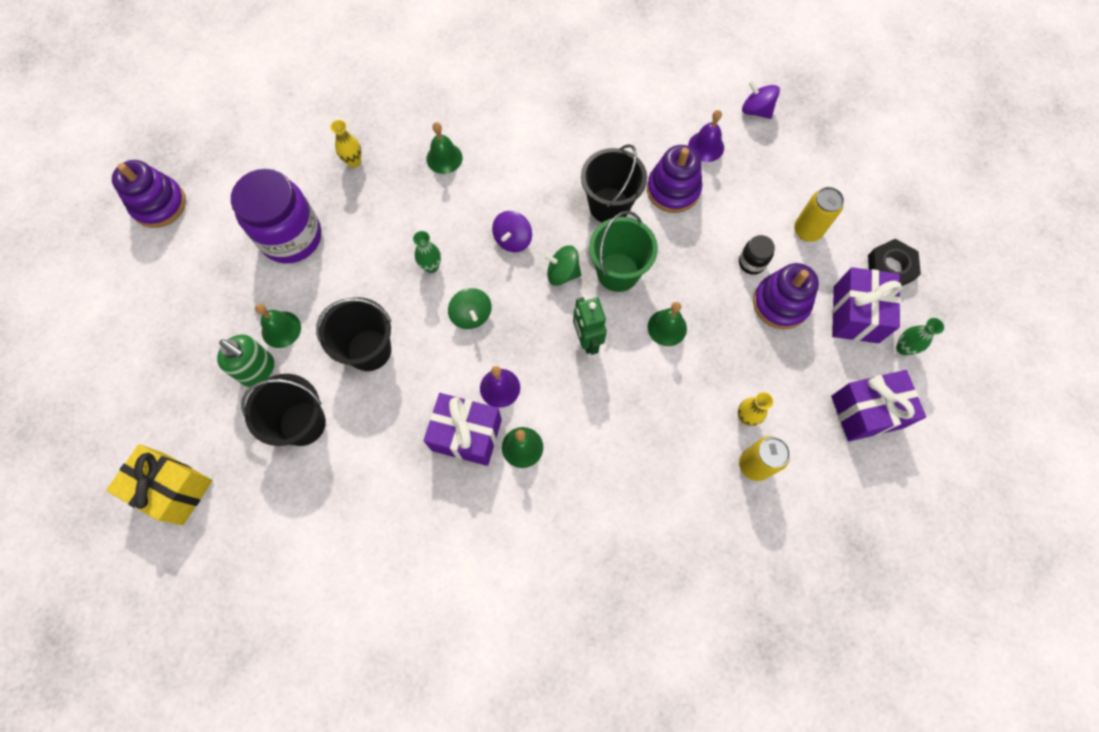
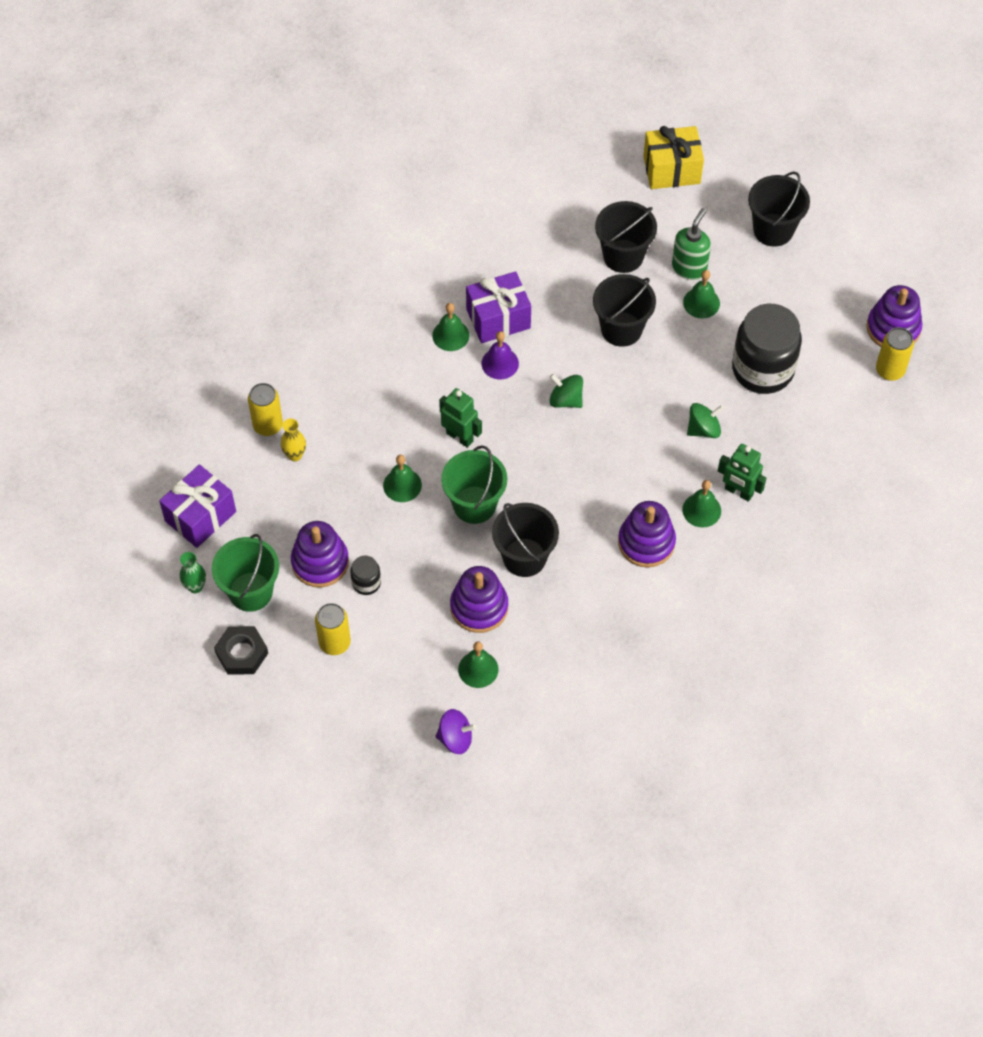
camera: 145 degrees right, 10 degrees down
green soap dispenser [217,334,275,387] -> green soap dispenser turned 120 degrees clockwise [672,208,711,280]
purple jar [231,169,322,263] -> black jar [732,304,802,394]
yellow vase [330,120,361,168] -> none
green vase [413,231,441,273] -> none
purple spinning top [492,211,532,252] -> none
green spinning top [543,245,581,286] -> green spinning top moved to [687,403,724,438]
purple bell [688,110,724,162] -> green bell [458,642,499,688]
purple gift [832,267,902,343] -> green bucket [212,534,279,612]
none -> purple stacking toy [618,501,676,567]
none -> green robot [718,444,766,502]
none -> black bucket [748,171,810,247]
none -> yellow can [876,327,914,381]

